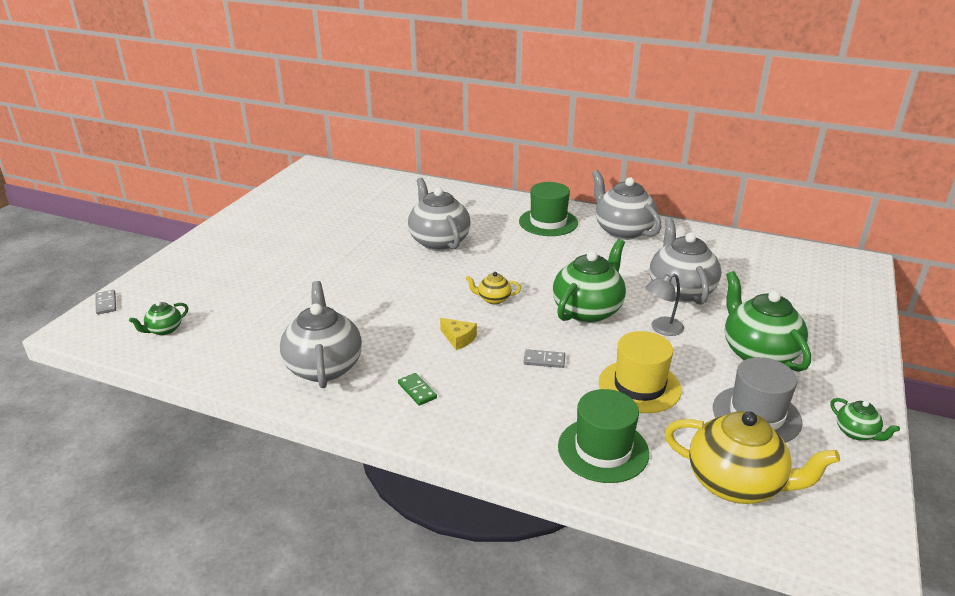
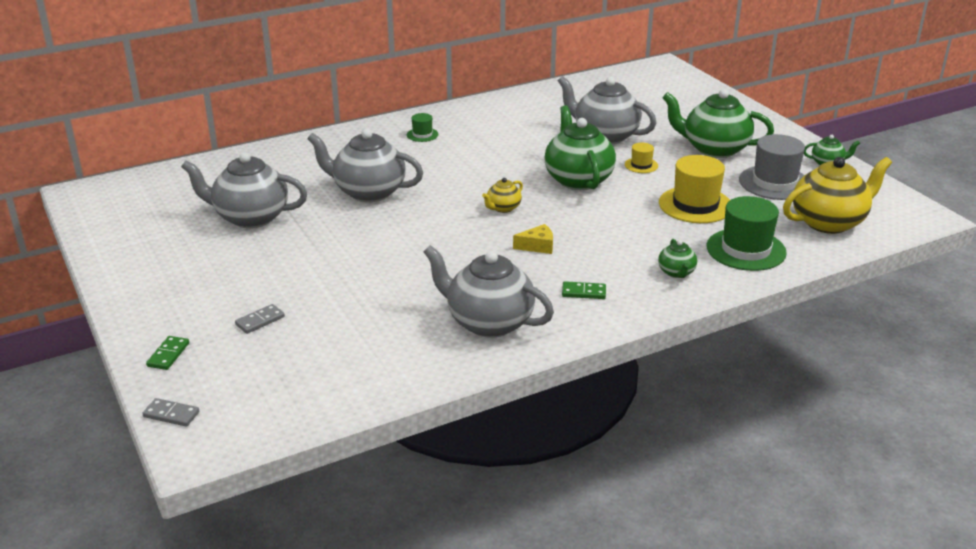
camera: 50 degrees left, 0 degrees up
green teapot [129,301,188,335] -> green teapot moved to [658,239,697,278]
green hat [519,182,578,236] -> green hat [407,113,439,142], size x0.49
grey domino [523,349,565,368] -> grey domino moved to [235,304,285,334]
grey teapot [592,170,662,240] -> grey teapot moved to [181,152,307,228]
grey lamp [645,274,684,336] -> yellow hat [625,143,658,173]
none -> green domino [146,336,189,370]

